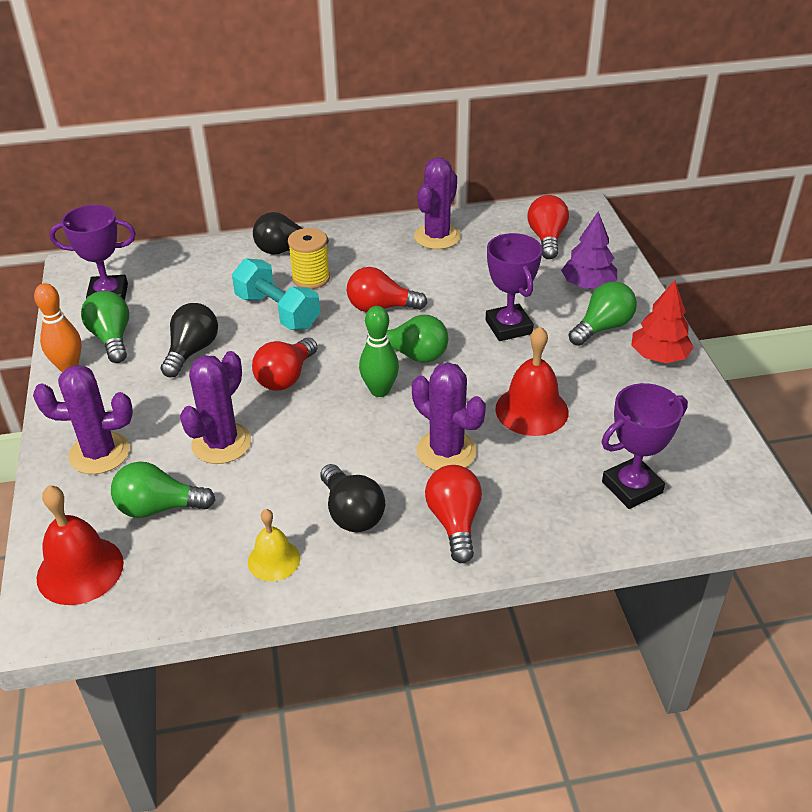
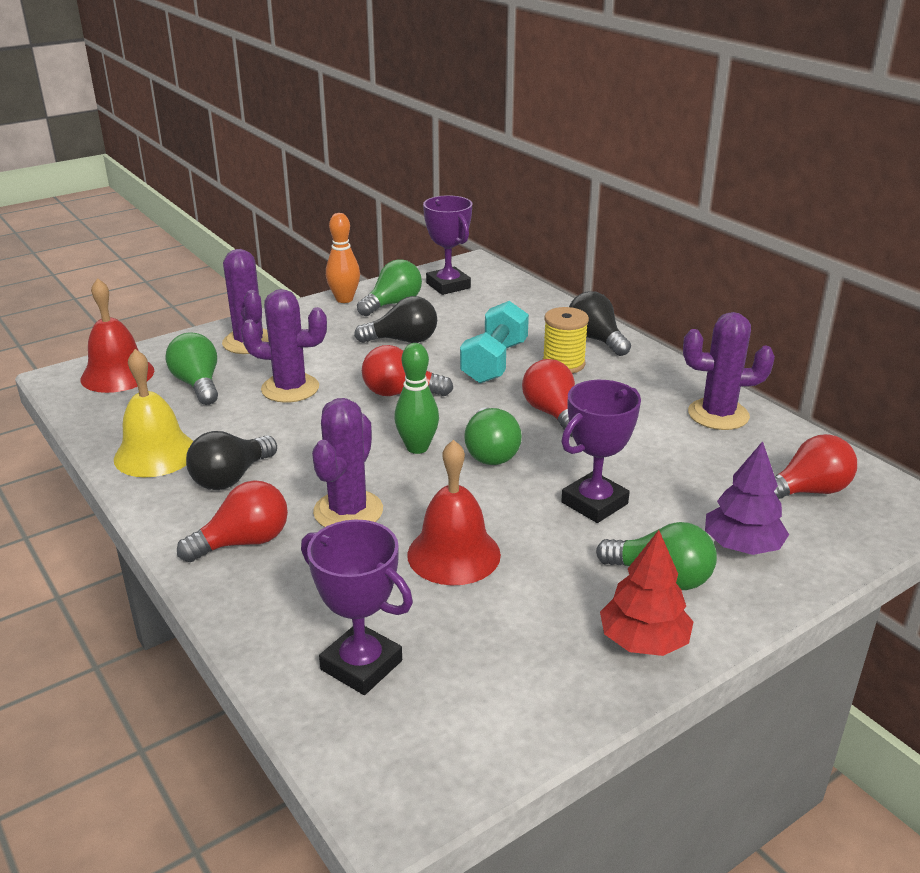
camera: 65 degrees right, 10 degrees down
yellow bell [248,509,300,581] -> yellow bell [114,349,193,477], size x1.61

